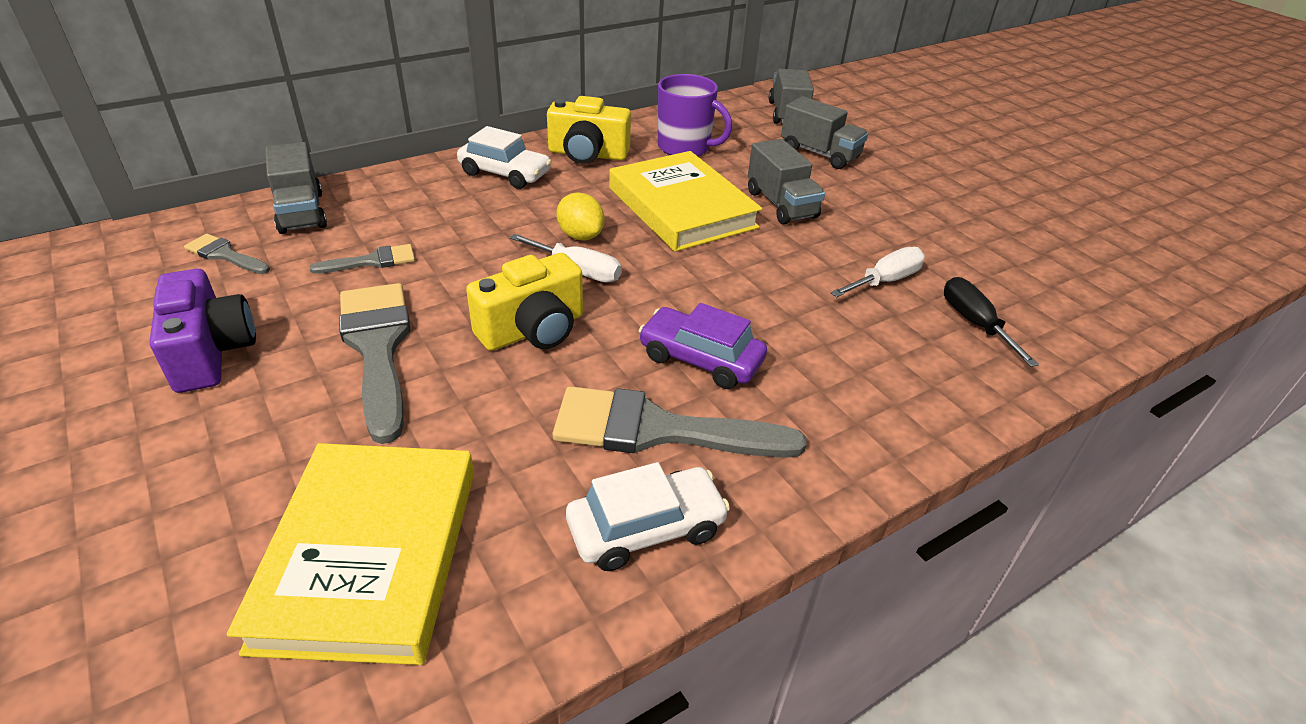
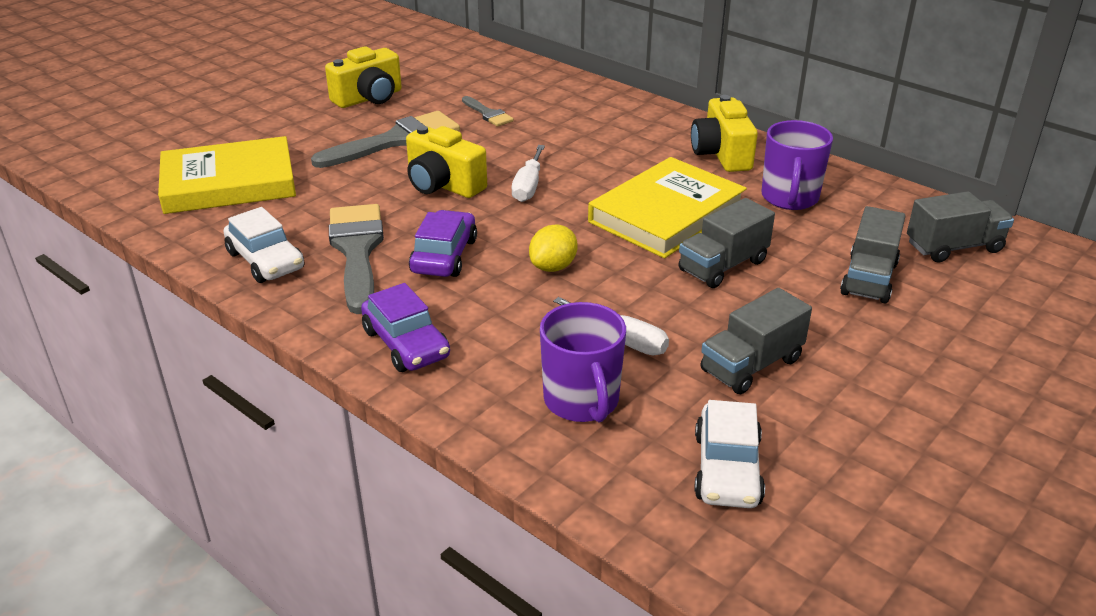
camera: 75 degrees right, 5 degrees down
purple camera [149,269,256,393] -> yellow camera [325,46,402,108]
grey brush [184,234,270,274] -> none
grey truck [265,142,327,234] -> grey truck moved to [700,288,812,394]
white car [457,126,552,189] -> white car moved to [694,400,765,508]
yellow lemon [556,192,605,240] -> yellow lemon moved to [529,225,578,272]
black screwdriver [944,277,1039,367] -> purple mug [540,302,626,422]
none -> purple car [361,283,450,372]

